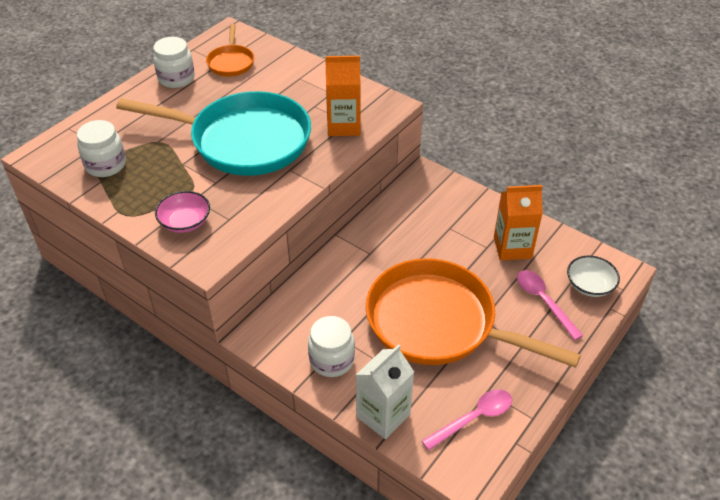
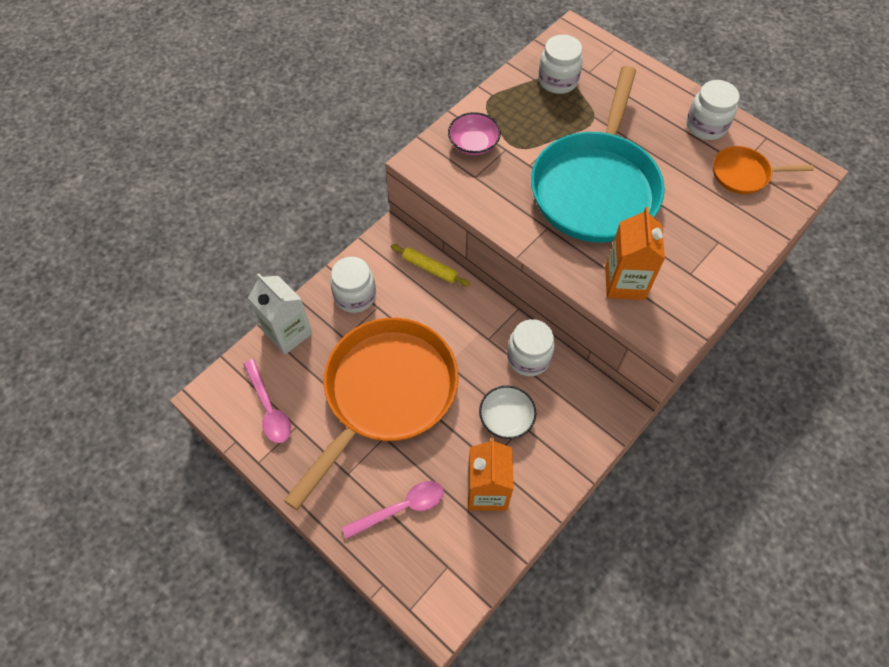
camera: 95 degrees right, 15 degrees up
white bowl [567,256,620,297] -> white bowl moved to [479,386,536,439]
none -> yellow rolling pin [391,244,470,287]
none -> white jar [507,319,555,376]

